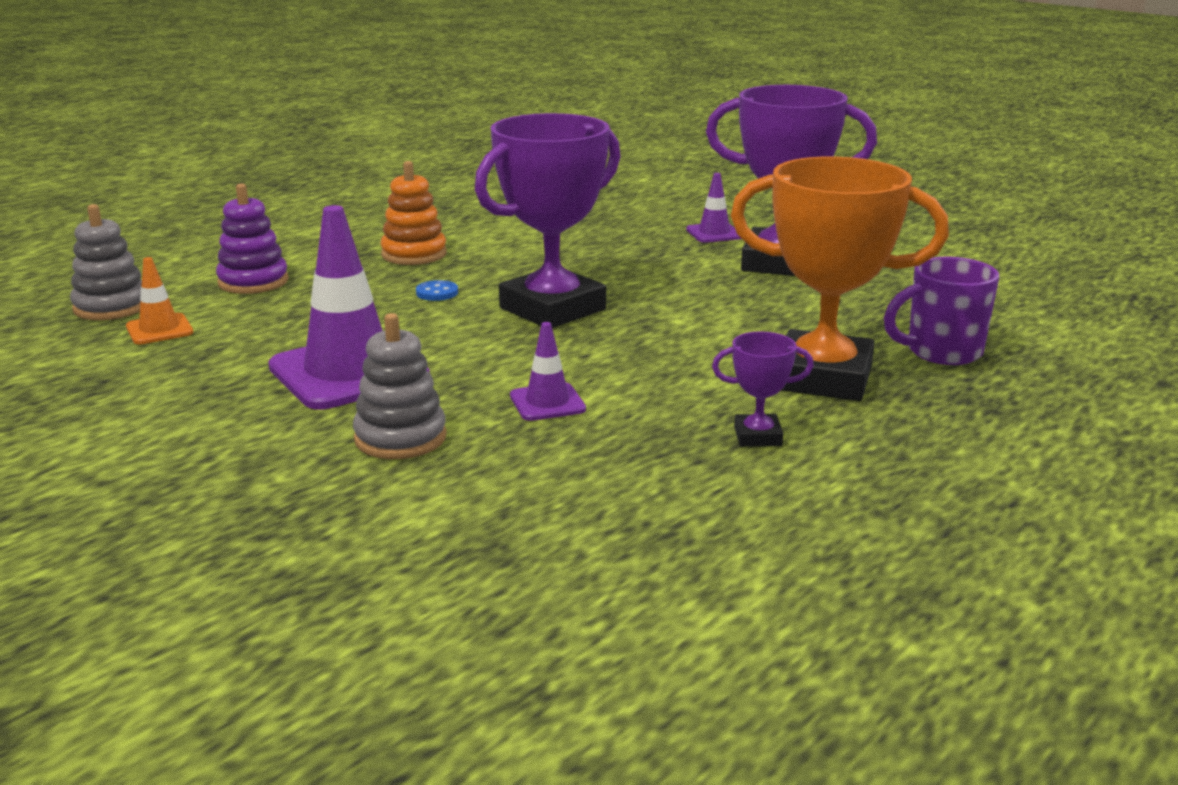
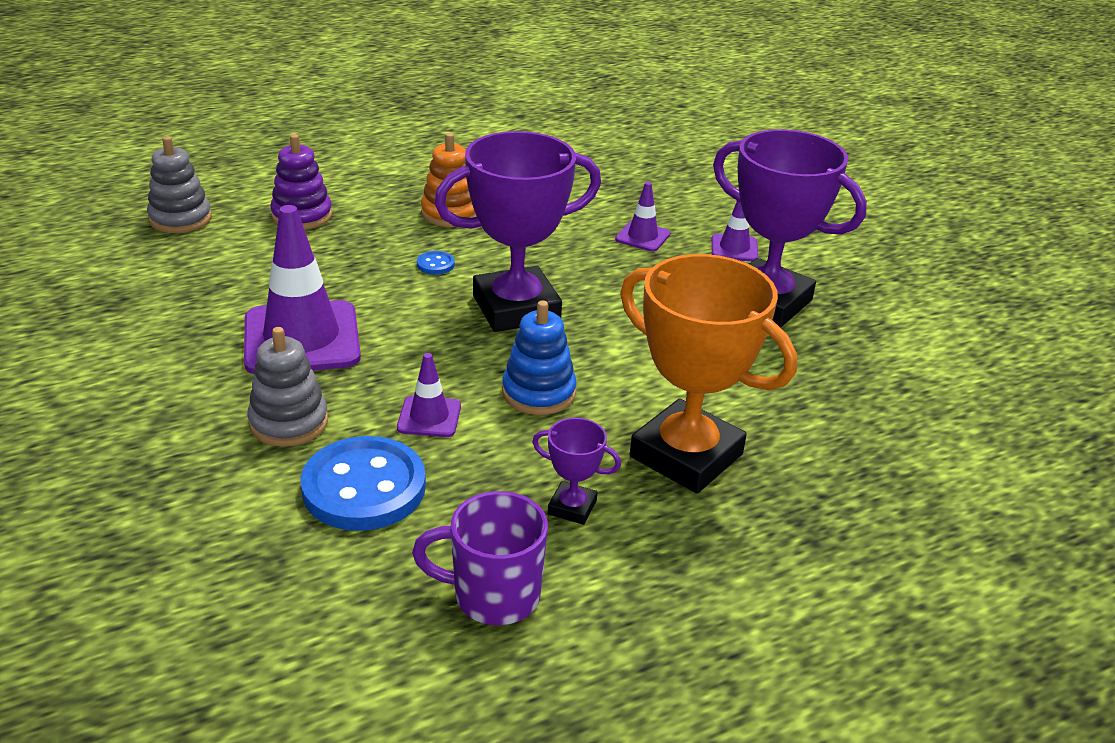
camera: 20 degrees right, 10 degrees up
orange traffic cone [126,257,193,344] -> none
purple mug [884,257,999,365] -> purple mug moved to [412,491,548,625]
none -> blue button [301,436,426,531]
none -> blue stacking toy [502,300,577,415]
none -> purple traffic cone [615,182,670,252]

